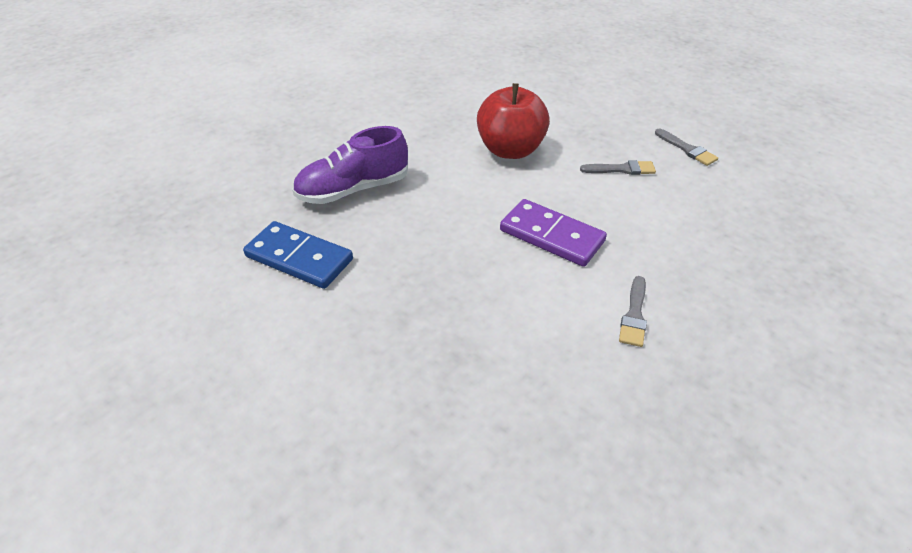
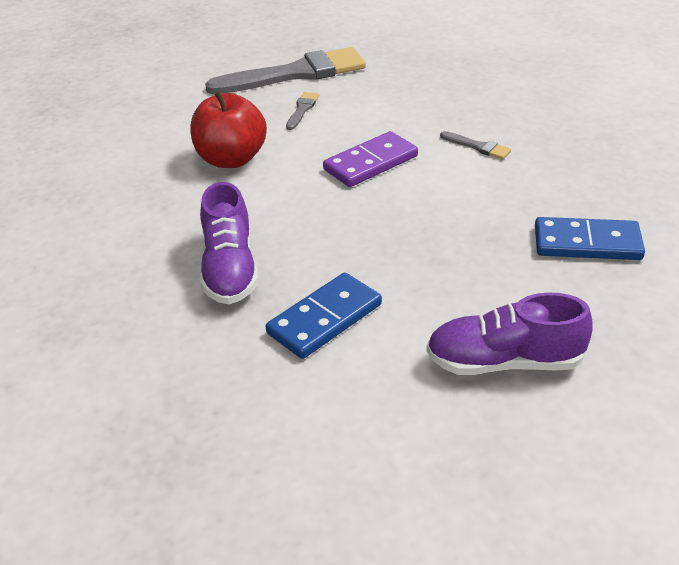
camera: 70 degrees left, 5 degrees down
grey brush [655,129,718,166] -> grey brush [205,47,366,94], size x2.45
none -> purple shoe [426,292,592,375]
none -> blue domino [535,217,645,260]

